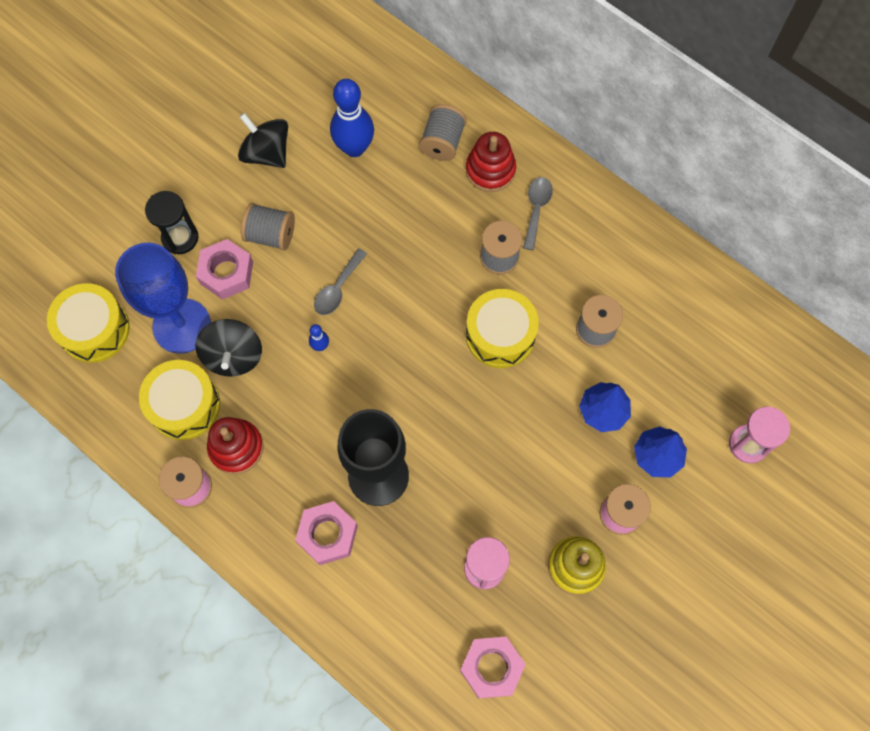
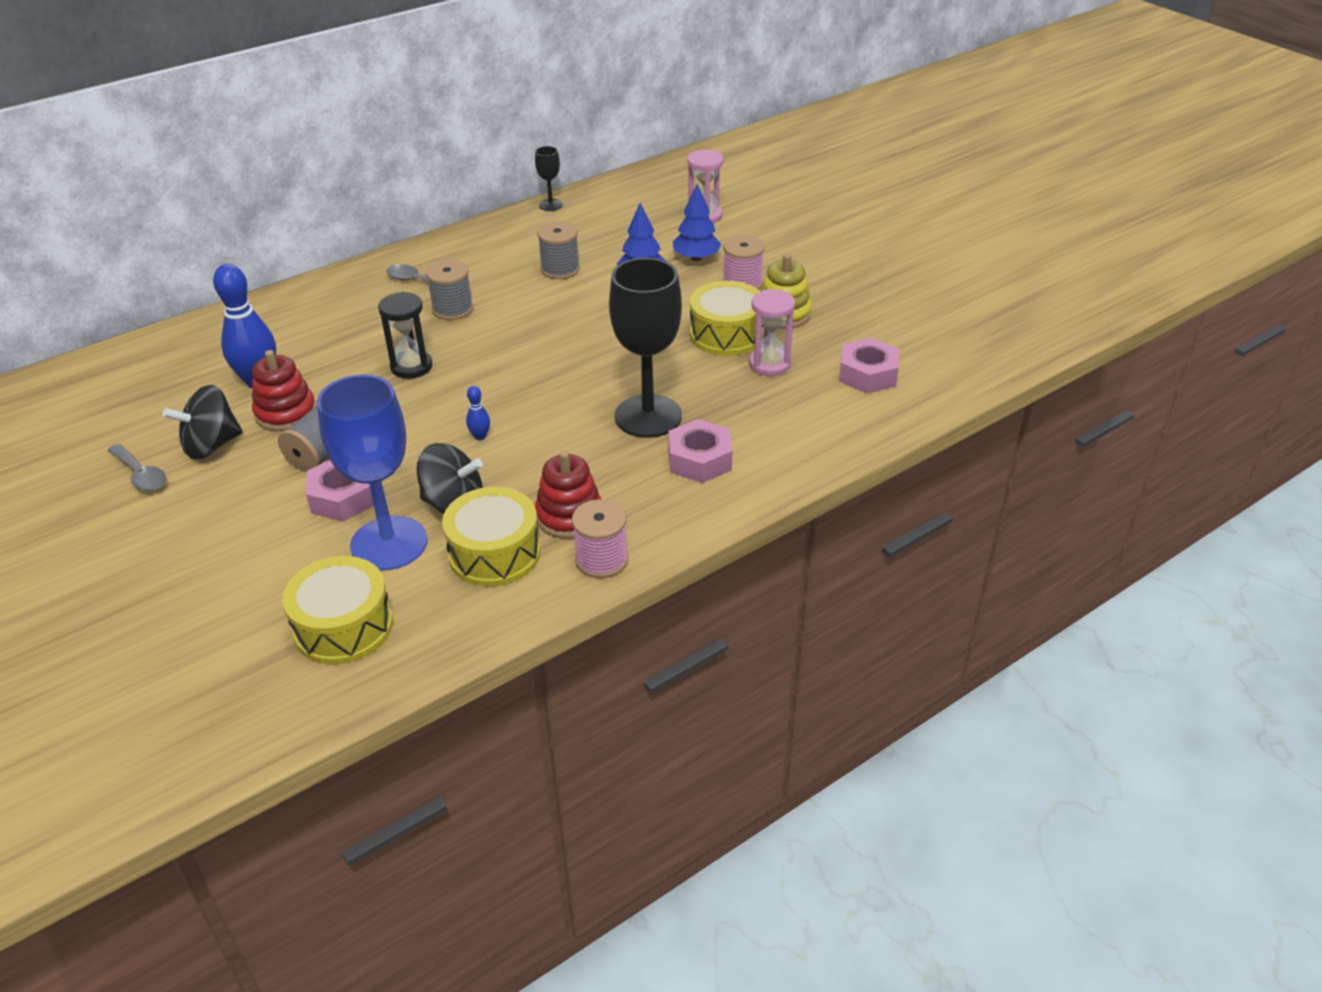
camera: 75 degrees left, 30 degrees down
black hourglass [145,191,198,254] -> black hourglass moved to [378,292,432,379]
grey spoon [314,249,367,315] -> grey spoon moved to [107,444,166,491]
grey spool [419,104,467,161] -> none
red stacking toy [466,132,516,192] -> red stacking toy moved to [252,350,316,431]
yellow drum [466,289,539,368] -> yellow drum moved to [690,281,764,356]
none -> black goblet [535,146,563,211]

